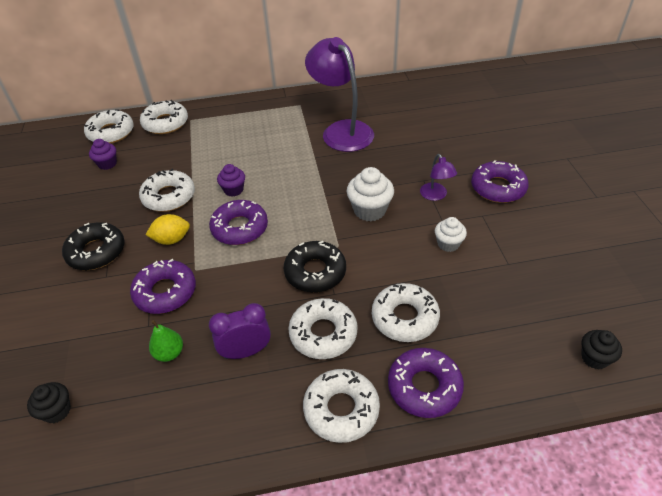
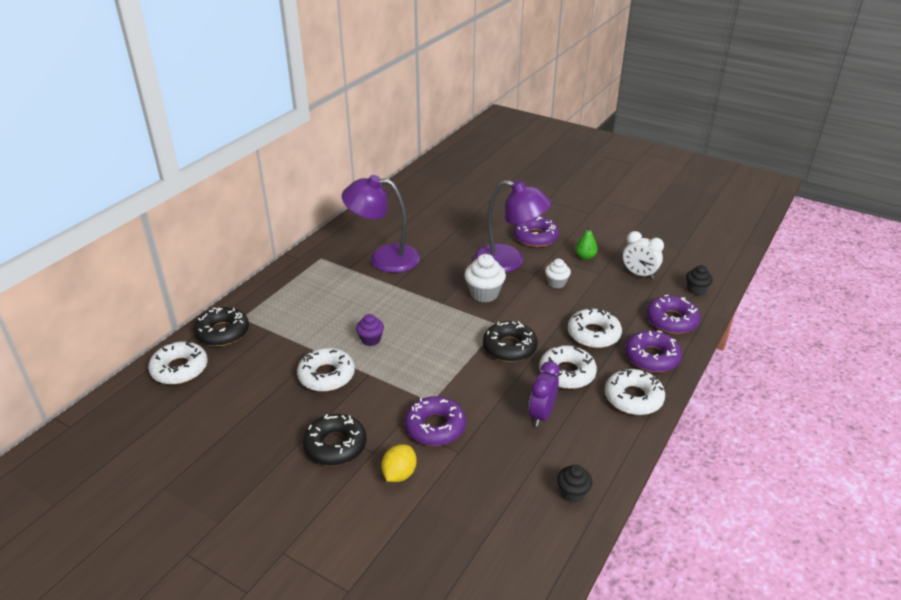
camera: 50 degrees left, 10 degrees down
black cupcake [27,382,71,423] -> black cupcake moved to [557,464,592,503]
purple cupcake [89,139,117,170] -> none
white donut [140,100,188,134] -> black donut [194,307,249,346]
yellow lemon [145,214,190,245] -> yellow lemon moved to [381,444,416,482]
green pear [149,320,183,362] -> green pear moved to [575,226,598,260]
purple donut [209,200,268,245] -> purple donut moved to [646,295,701,334]
purple lamp [420,154,457,201] -> purple lamp [474,180,551,273], size x2.15
none -> white clock [623,231,664,279]

